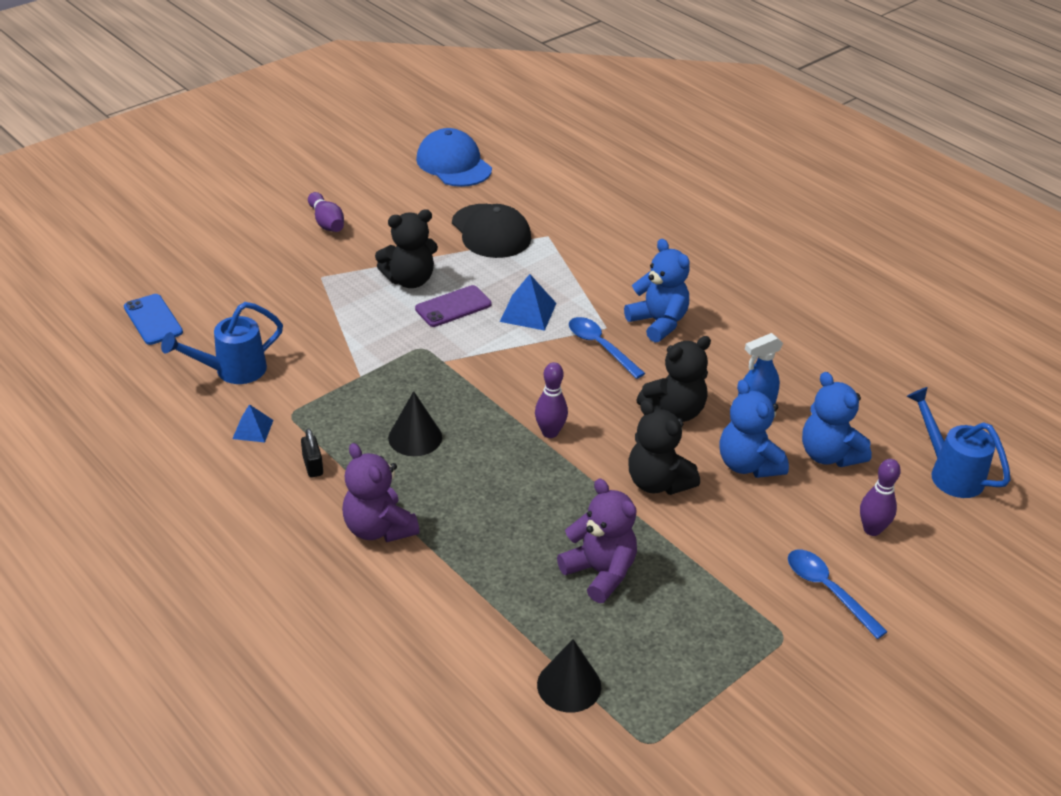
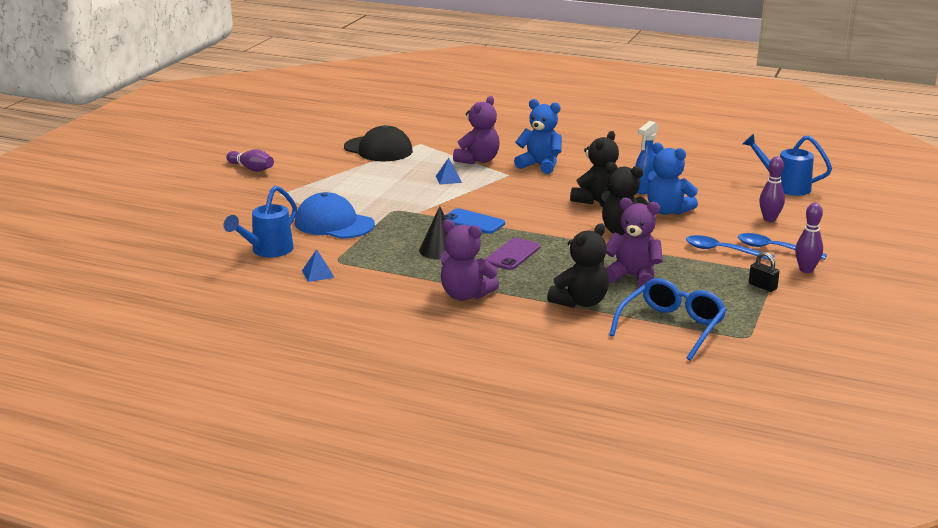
camera: 25 degrees left, 15 degrees down
blue phone [124,294,183,345] -> blue phone moved to [445,208,505,234]
black padlock [301,428,323,478] -> black padlock moved to [749,252,780,292]
black teddy bear [375,209,438,288] -> black teddy bear moved to [547,223,609,308]
purple phone [415,285,492,327] -> purple phone moved to [485,238,540,270]
blue cap [416,128,492,187] -> blue cap moved to [295,192,375,239]
blue pyramid [500,274,556,331] -> blue pyramid [436,158,462,184], size x0.64
purple bowling pin [535,362,568,438] -> purple bowling pin moved to [795,203,823,273]
black cone [537,639,601,713] -> blue glasses [609,278,727,361]
blue spoon [569,317,645,379] -> blue spoon moved to [686,235,775,260]
blue teddy bear [802,372,872,467] -> none
none -> purple teddy bear [453,96,500,164]

